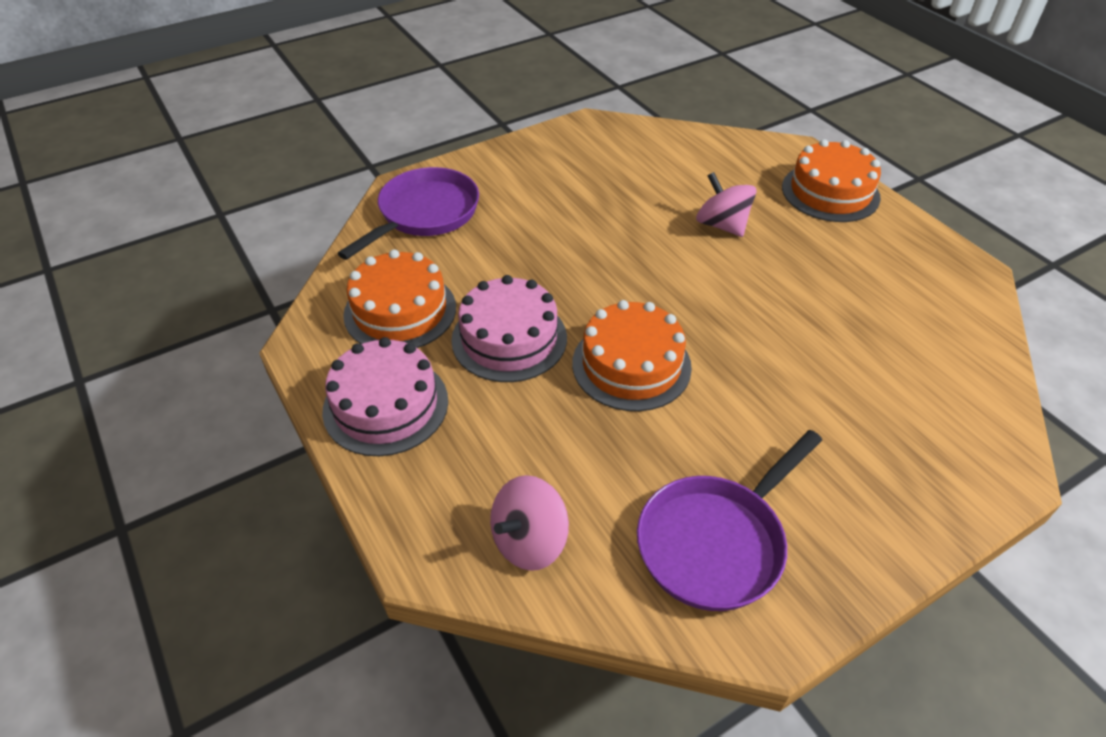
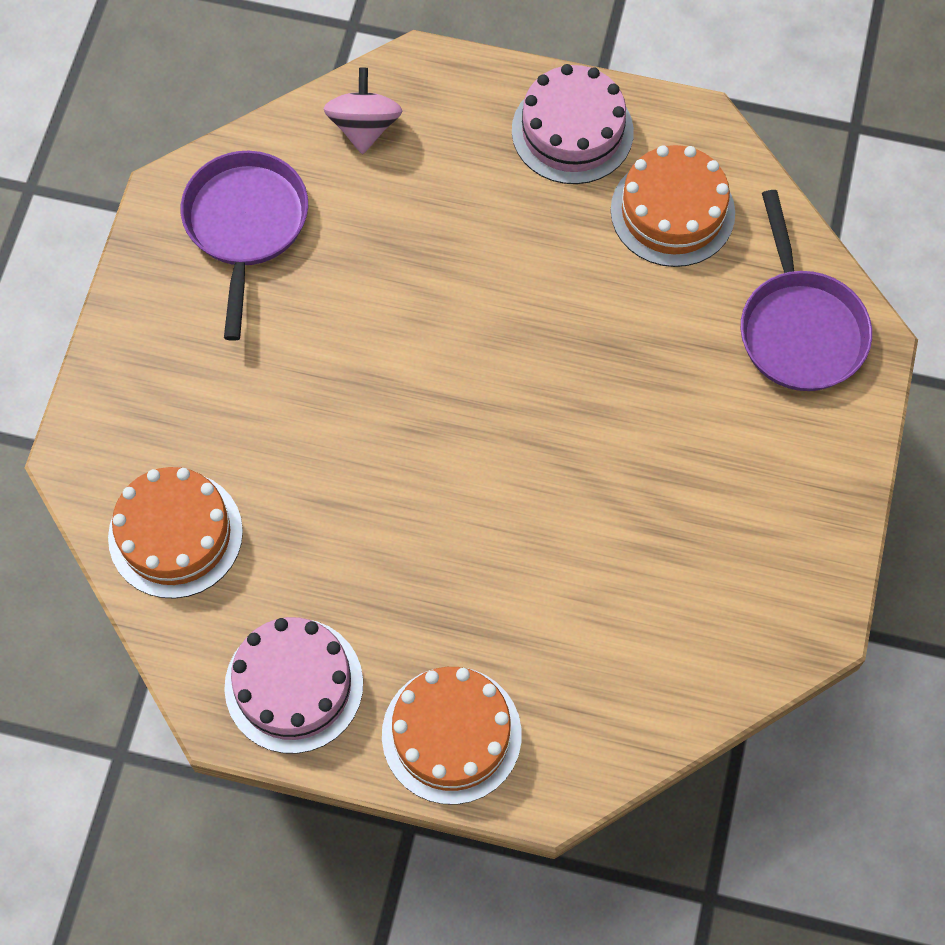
camera: 135 degrees right, 20 degrees up
pink cake [451,275,567,382] -> pink cake moved to [224,617,363,754]
orange cake [572,300,692,411] -> orange cake moved to [108,467,243,599]
pink spinning top [696,172,757,237] -> none

